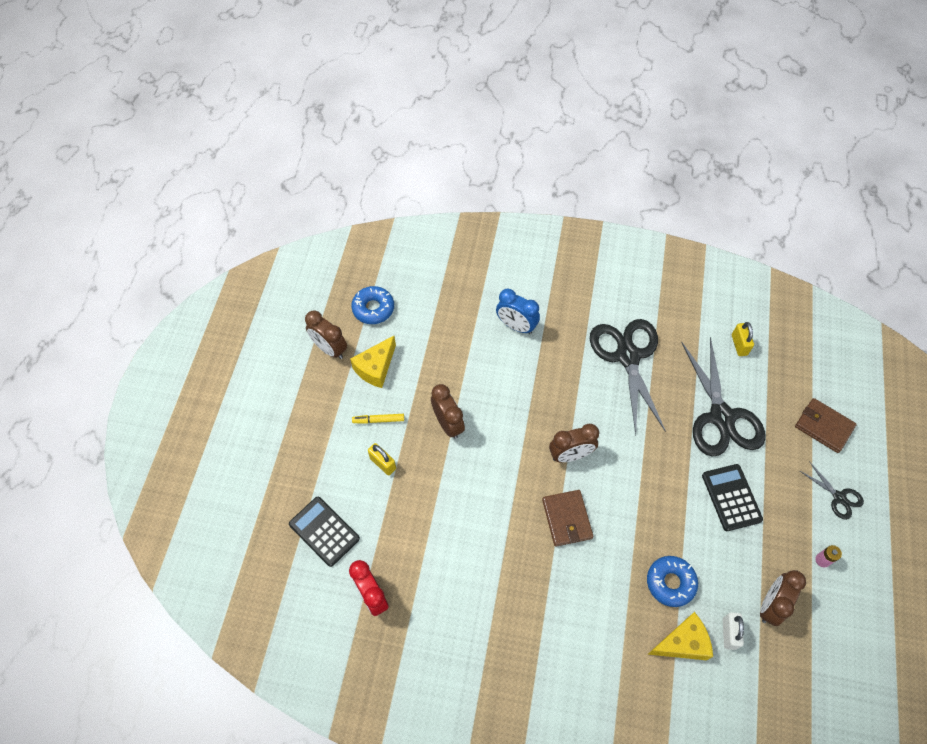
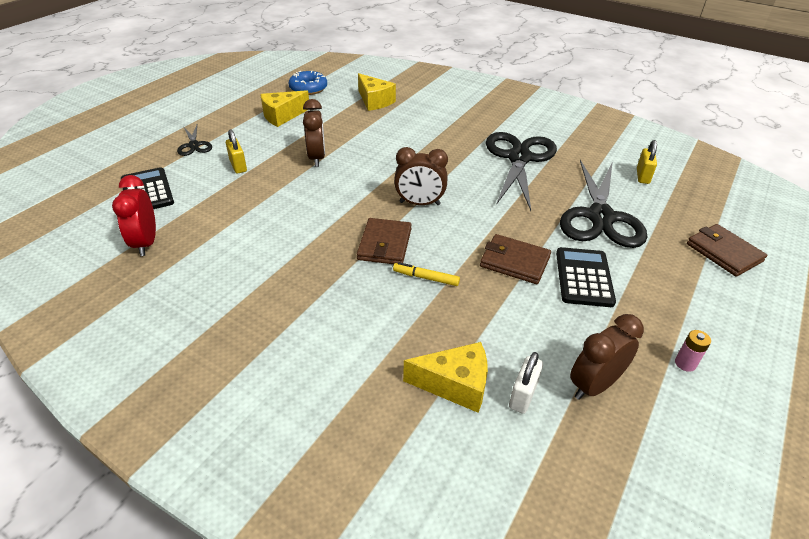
camera: 20 degrees right, 20 degrees down
brown clock [305,310,347,359] -> none
yellow marker [352,414,404,424] -> yellow marker moved to [393,262,460,286]
blue clock [496,289,540,334] -> none
blue donut [647,556,698,607] -> none
black scissors [800,461,864,520] -> black scissors moved to [177,125,212,156]
none -> yellow cheese [358,73,396,111]
none -> brown wallet [480,234,551,284]

